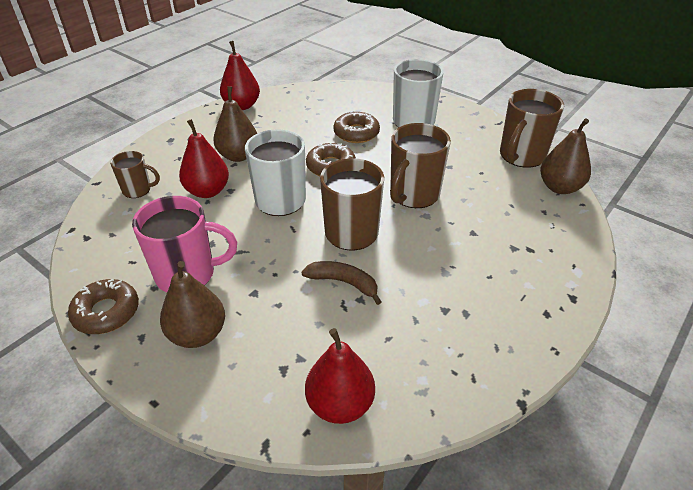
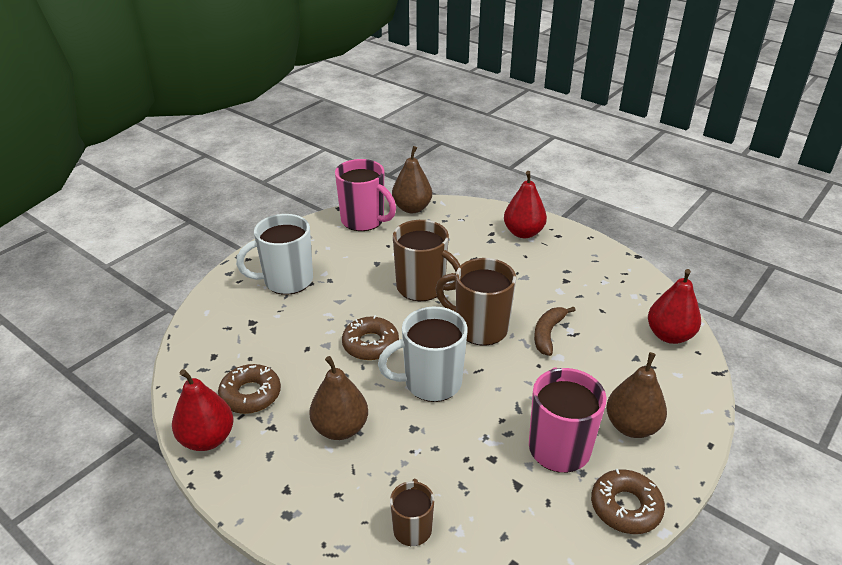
camera: 90 degrees left, 5 degrees down
red pear [179,119,229,198] -> red pear moved to [504,171,547,238]
brown donut [333,111,380,143] -> brown donut moved to [218,364,281,414]
brown mug [500,89,564,168] -> pink mug [335,159,396,231]

